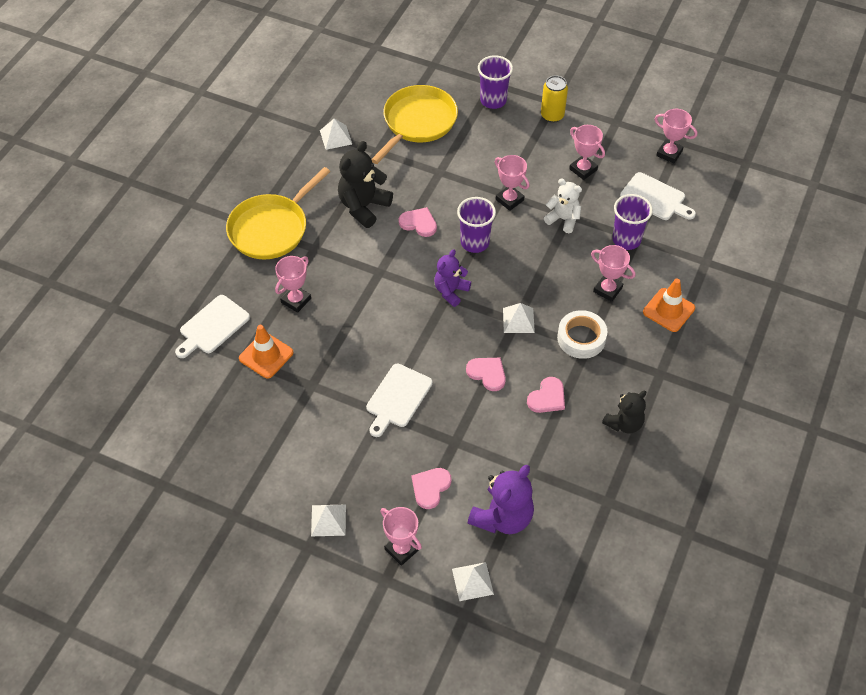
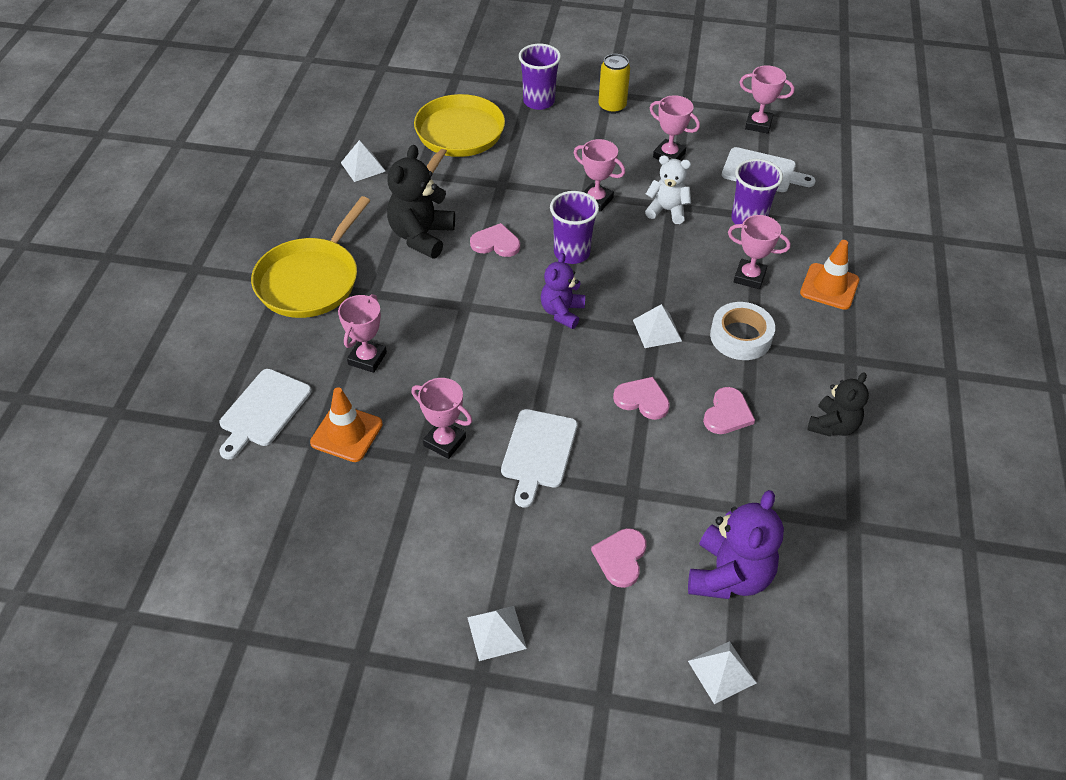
camera: 15 degrees left, 5 degrees down
pink trophy [380,507,422,566] -> pink trophy moved to [411,378,472,459]

